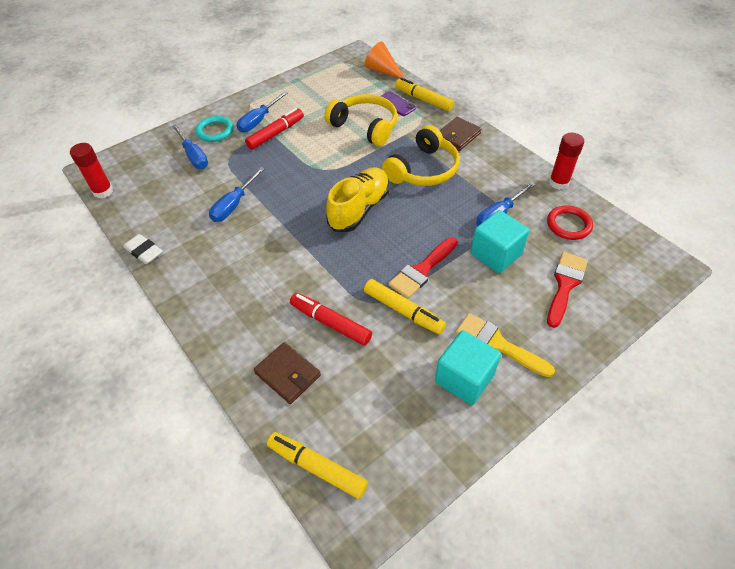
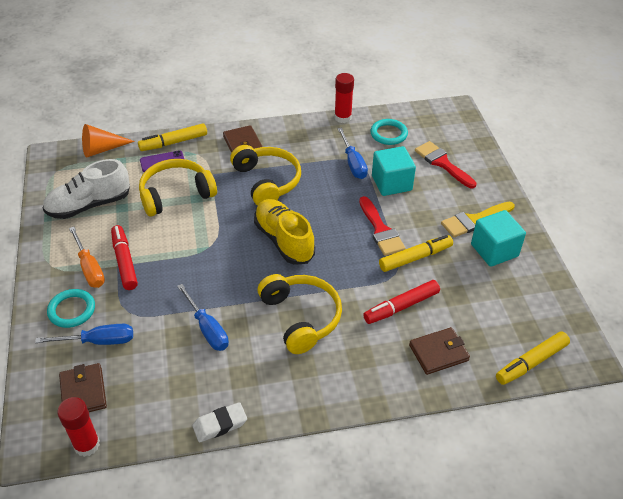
camera: 65 degrees left, 5 degrees down
blue screwdriver [237,91,288,133] -> orange screwdriver [69,227,105,288]
red ring [547,206,593,240] -> turquoise ring [370,119,408,145]
none -> white shoe [43,159,130,219]
none -> brown wallet [59,363,107,412]
none -> yellow headphones [258,274,342,354]

